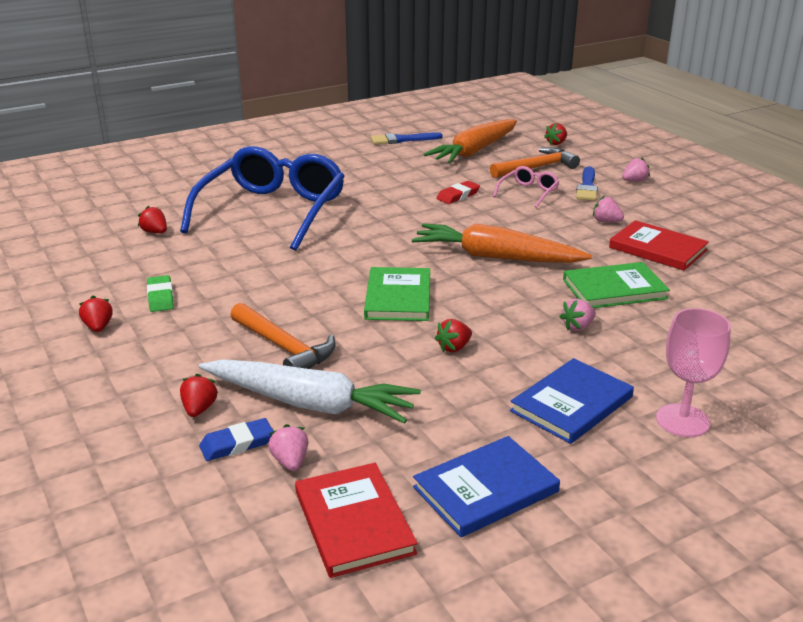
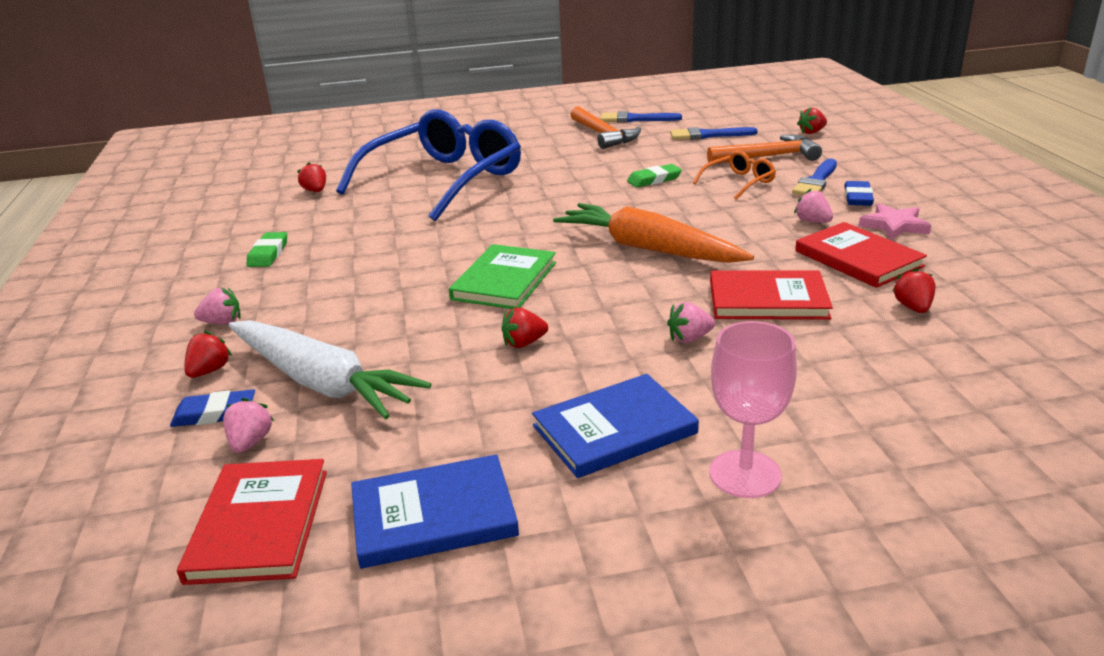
camera: 20 degrees right, 0 degrees up
red strawberry [79,296,113,332] -> red strawberry moved to [892,268,936,313]
orange hammer [230,303,336,369] -> orange hammer moved to [570,106,641,149]
orange carrot [423,119,517,163] -> blue brush [670,127,757,140]
red eraser [436,181,480,204] -> green eraser [627,164,682,188]
pink glasses [493,166,559,208] -> orange glasses [693,151,776,200]
green book [563,262,670,308] -> red book [710,271,833,320]
pink strawberry [622,157,650,182] -> pink strawberry moved to [194,288,241,325]
none -> blue eraser [844,181,874,206]
none -> pink star [859,203,931,240]

